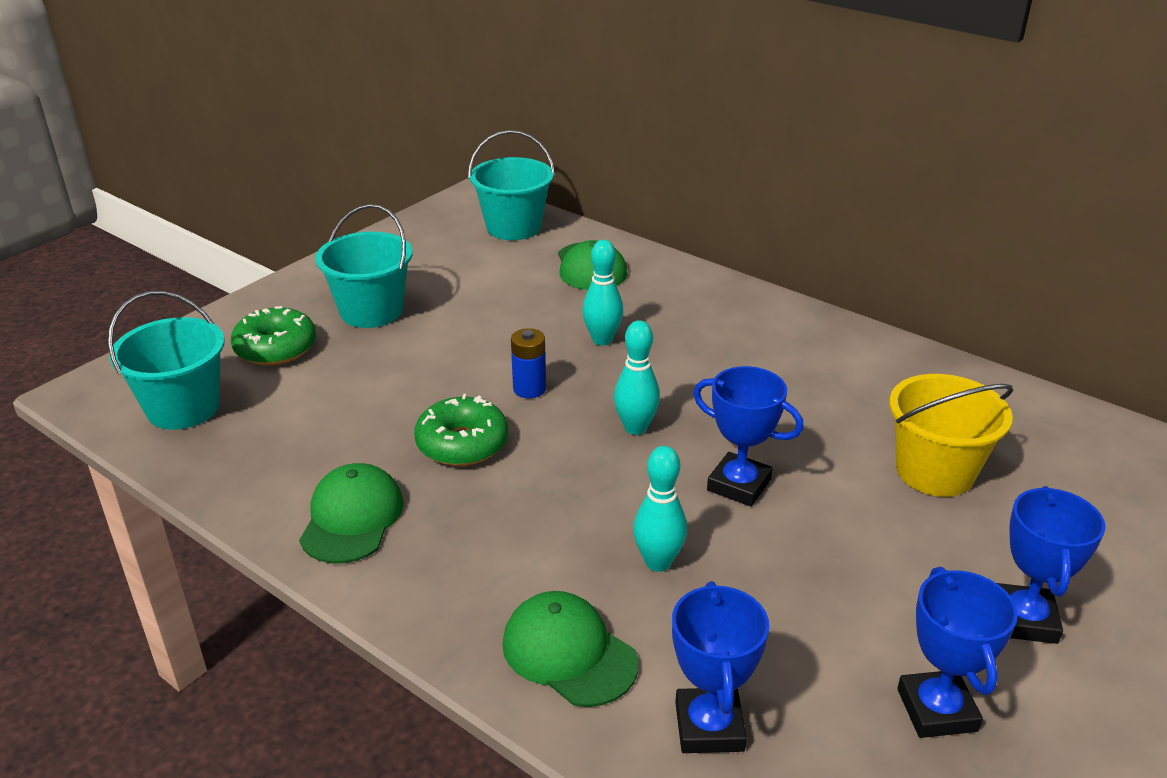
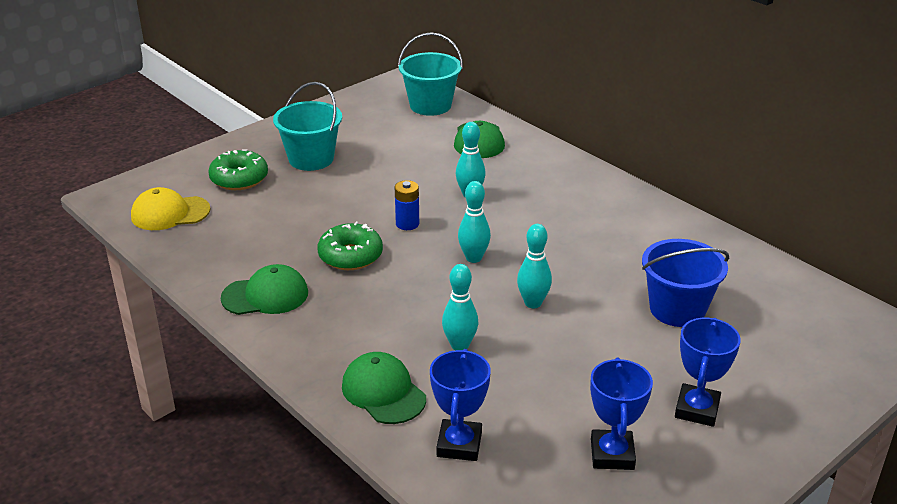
camera: 10 degrees right, 0 degrees up
turquoise bucket [108,291,225,430] -> yellow cap [131,187,210,230]
green cap [299,463,404,563] -> green cap turned 60 degrees clockwise [221,264,308,315]
blue trophy [693,366,804,506] -> turquoise bowling pin [517,224,552,308]
yellow bucket [889,374,1013,497] -> blue bucket [642,239,729,327]

